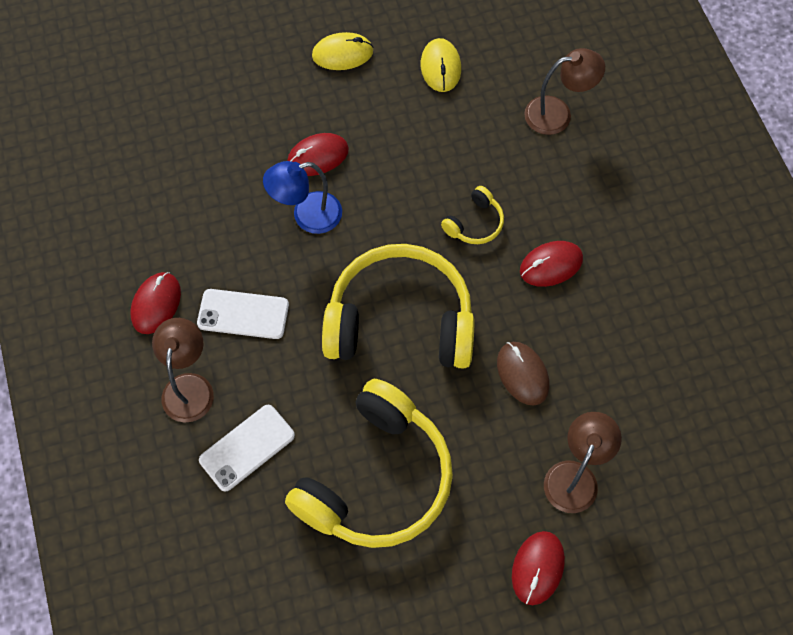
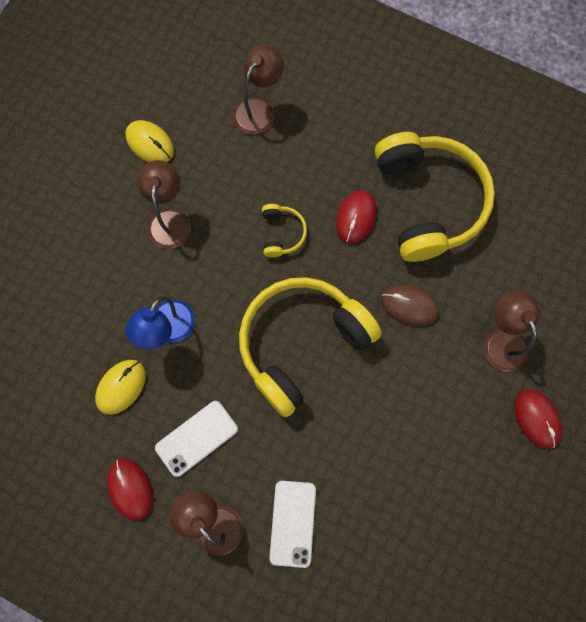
camera: 45 degrees left, 10 degrees up
yellow headphones [285,379,453,548] -> yellow headphones moved to [375,132,495,262]
red mouse [287,133,349,176] -> none
yellow mouse [312,32,373,70] -> yellow mouse moved to [95,360,146,415]
none -> brown lamp [137,160,191,249]

